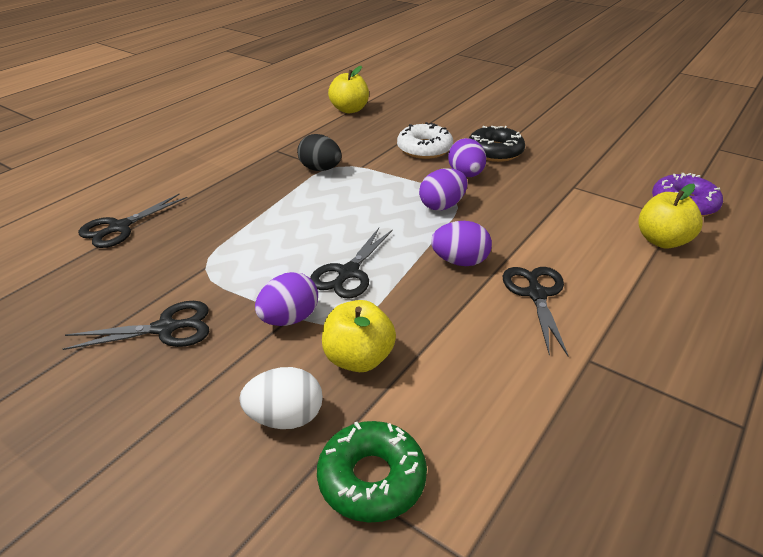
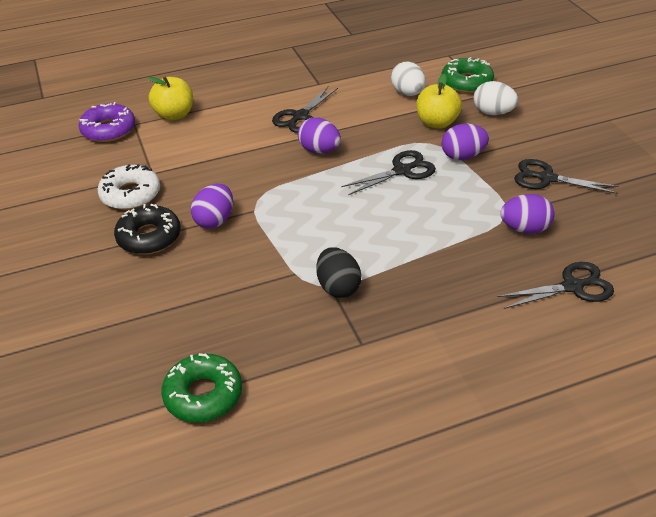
camera: 145 degrees left, 5 degrees up
yellow apple [328,66,369,113] -> green donut [161,353,242,423]
white donut [397,122,453,159] -> white donut moved to [98,164,160,210]
purple egg [419,168,468,211] -> purple egg moved to [500,194,555,234]
none -> white egg [391,61,426,96]

